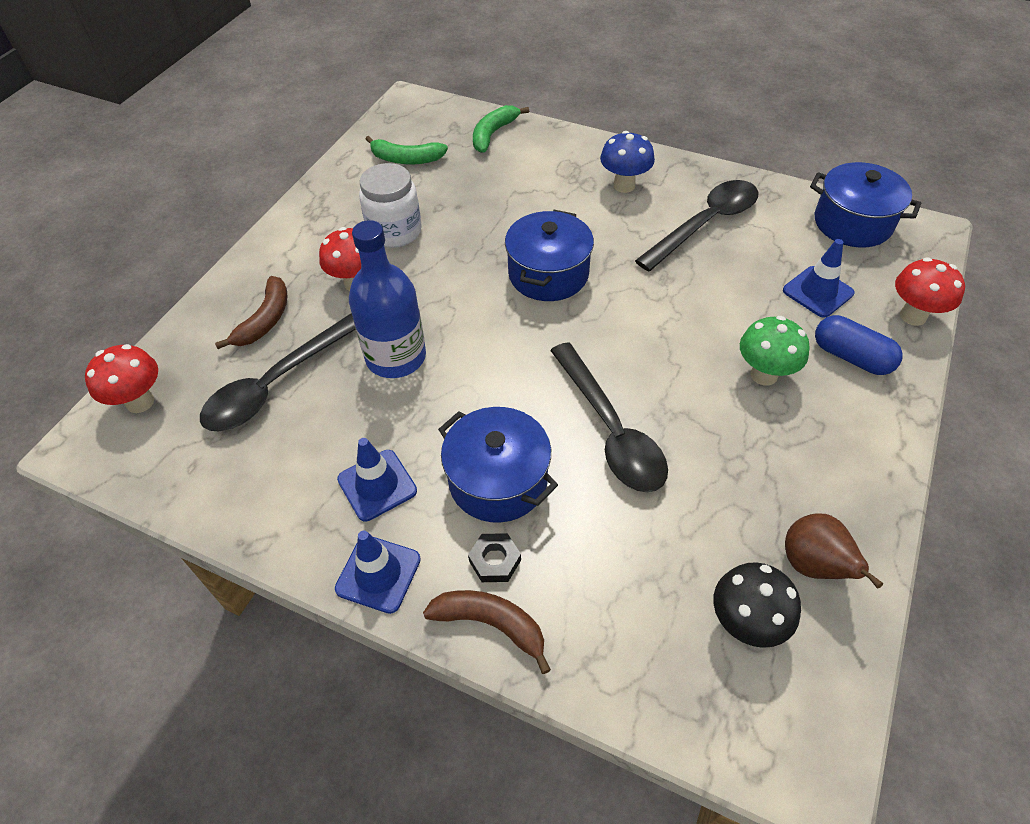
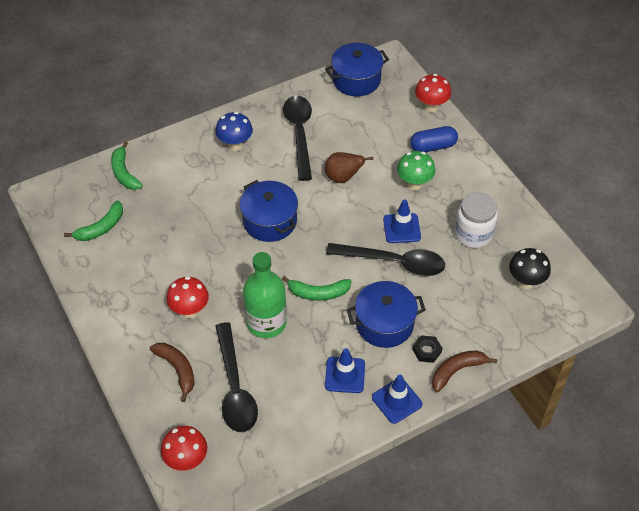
camera: 55 degrees left, 0 degrees up
blue bottle [349,220,426,378] -> green bottle [243,252,287,338]
white jar [359,163,422,248] -> white jar moved to [455,192,498,248]
blue traffic cone [783,239,854,318] -> blue traffic cone moved to [383,199,421,243]
brown pear [785,513,883,588] -> brown pear moved to [325,152,373,183]
none -> green banana [282,276,351,301]

